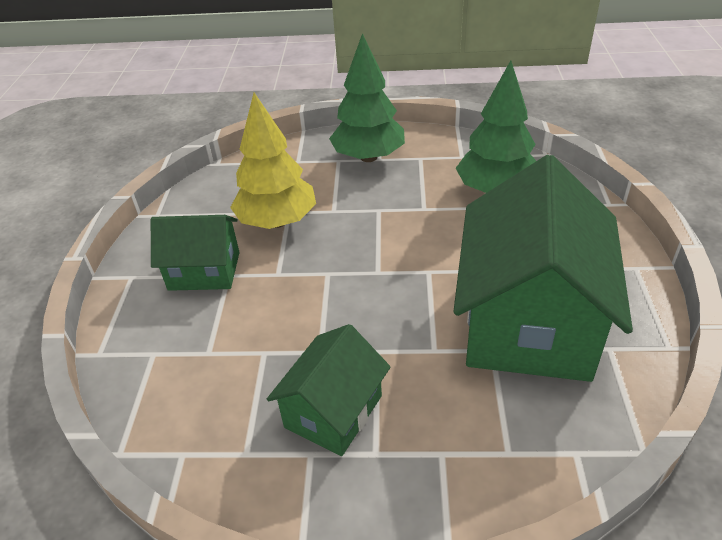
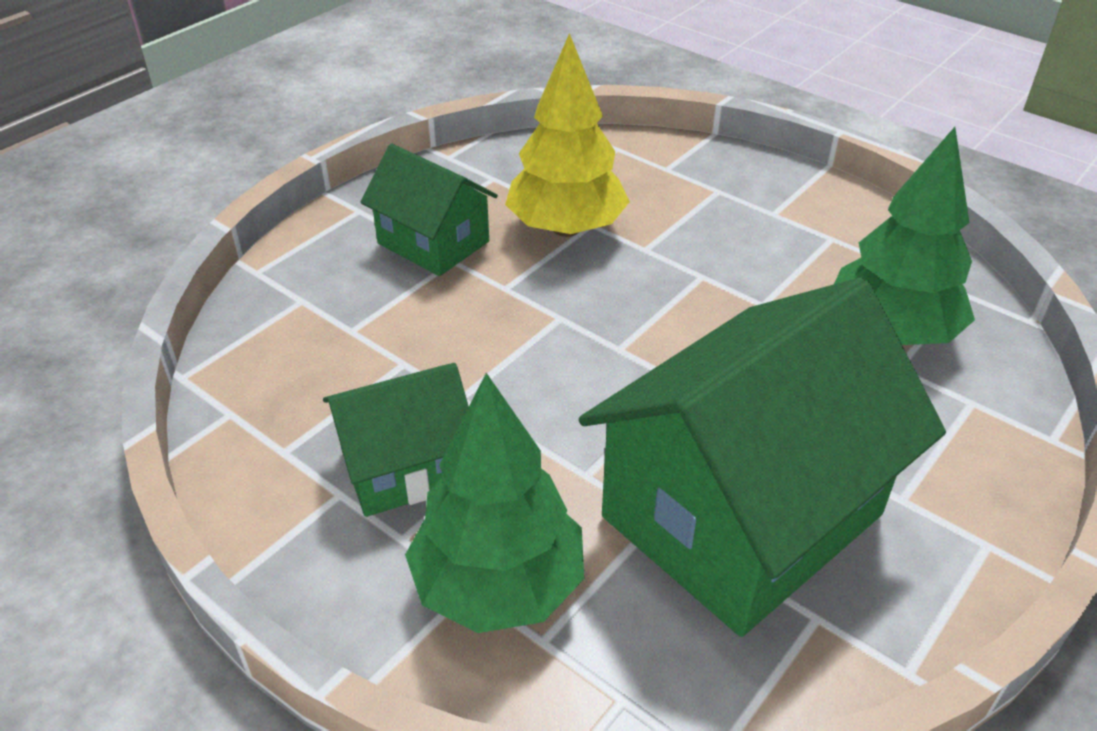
camera: 35 degrees right, 0 degrees up
green tree [329,33,405,162] -> green tree moved to [405,373,584,633]

